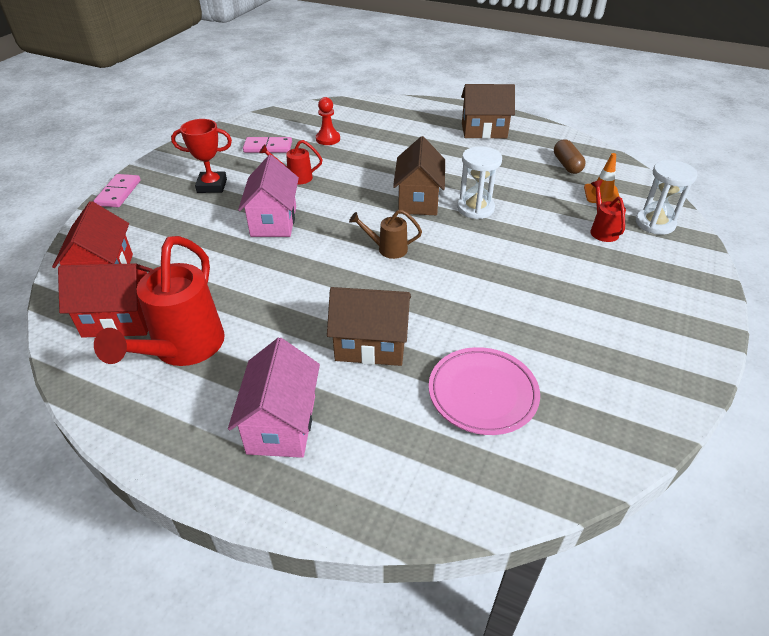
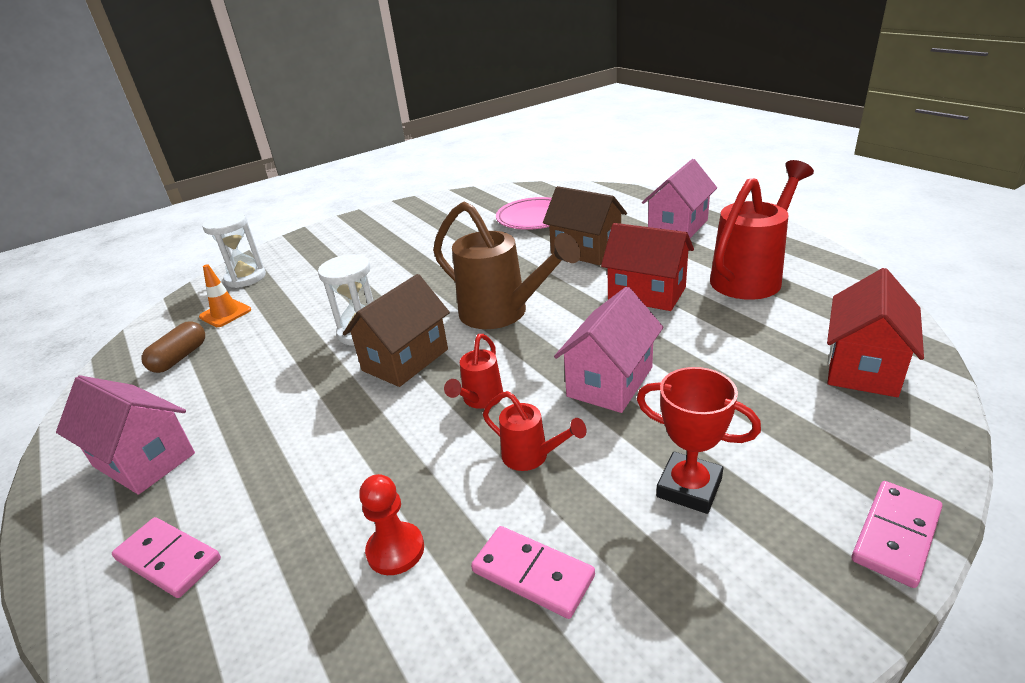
camera: 145 degrees left, 10 degrees down
red house [58,263,153,338] -> red house moved to [601,223,694,311]
brown watering can [349,209,422,259] -> brown watering can [433,201,581,329], size x2.02
brown house [461,84,515,139] -> pink house [56,375,195,495]
red watering can [590,180,626,242] -> red watering can moved to [444,334,503,409]
none -> pink domino [112,517,221,598]

